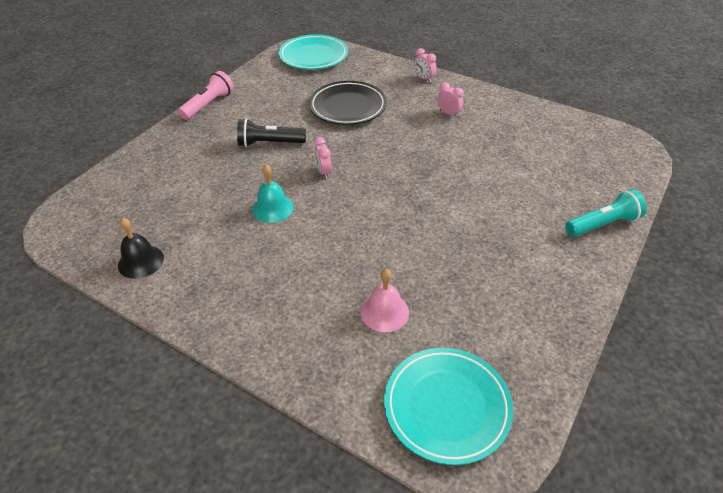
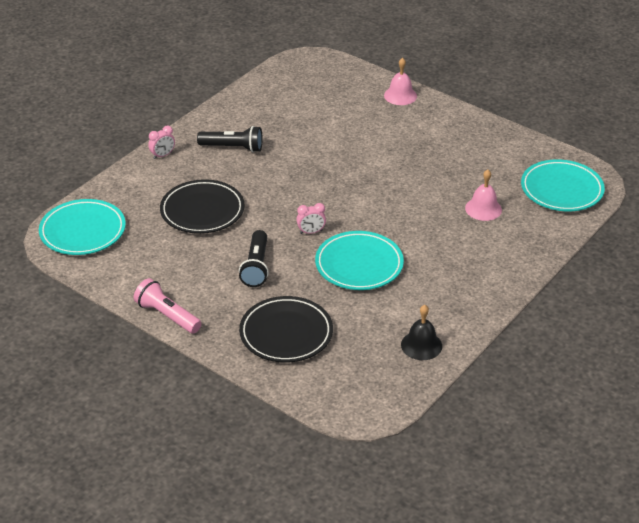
camera: 85 degrees left, 5 degrees down
turquoise bell [252,165,293,223] -> turquoise plate [315,231,404,290]
pink clock [437,82,464,117] -> black flashlight [197,126,263,153]
turquoise flashlight [565,189,647,237] -> pink bell [384,58,417,105]
none -> black plate [239,296,333,363]

